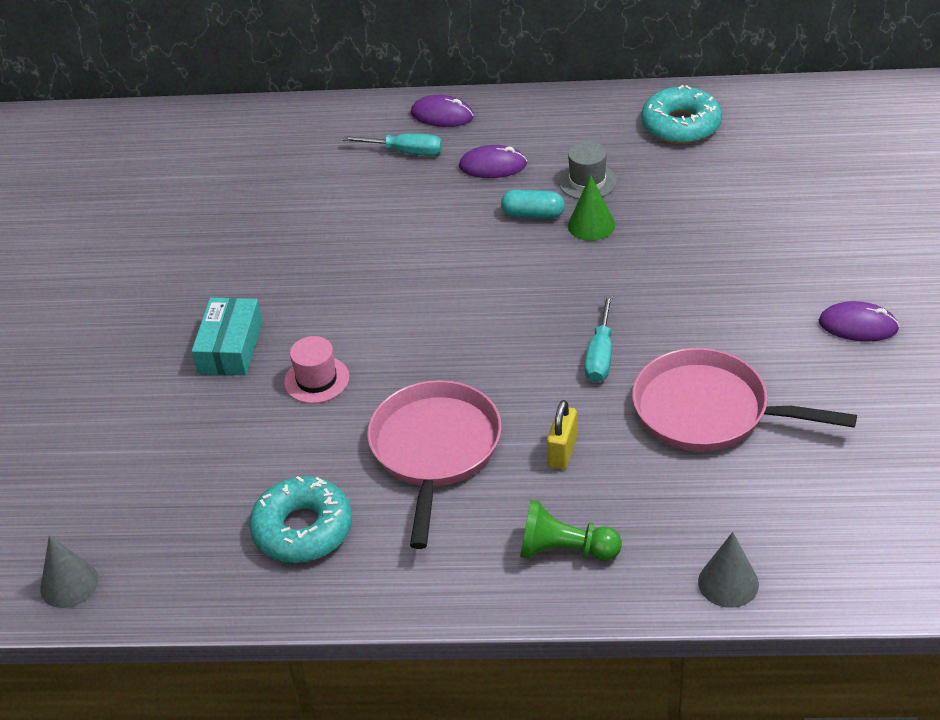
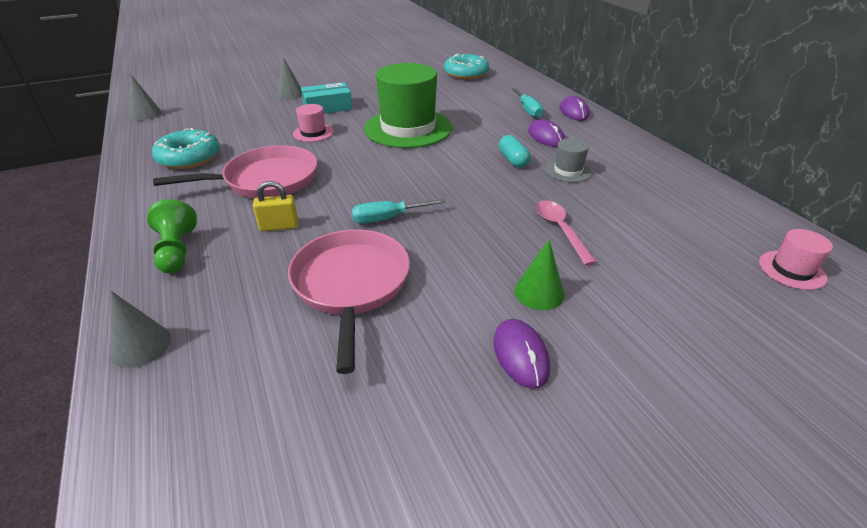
camera: 60 degrees right, 5 degrees down
green cone [568,175,615,241] -> green cone moved to [514,240,565,310]
turquoise donut [642,85,722,144] -> turquoise donut moved to [444,54,489,79]
none -> grey cone [276,57,302,100]
none -> green hat [364,63,452,148]
none -> pink spoon [536,200,597,265]
none -> pink hat [759,229,833,290]

